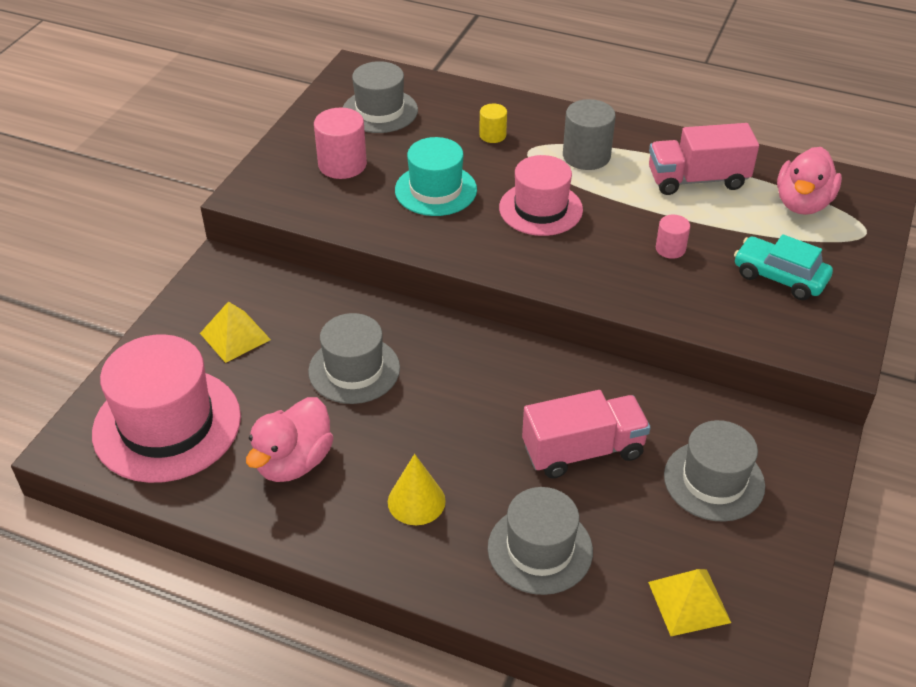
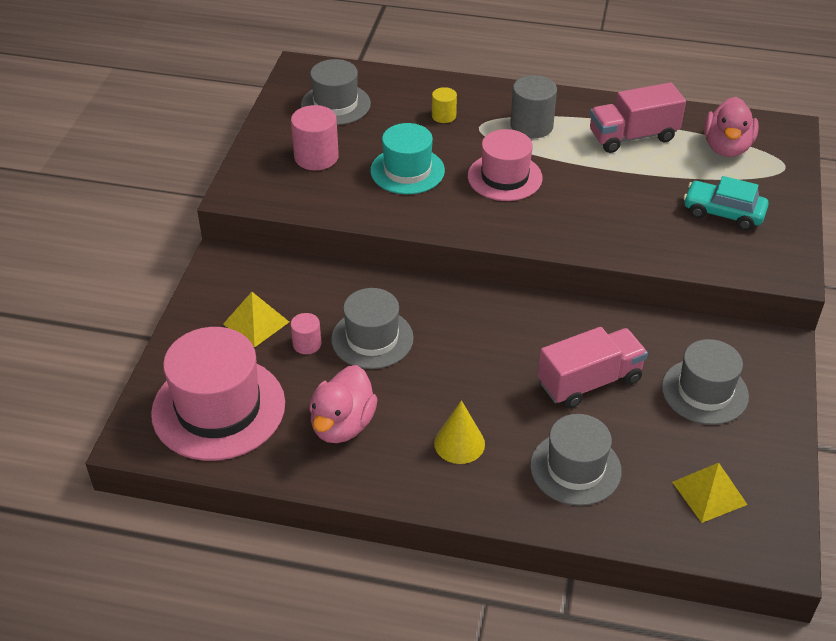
camera: 10 degrees left, 0 degrees up
pink cylinder [656,215,690,259] -> pink cylinder moved to [290,313,321,354]

